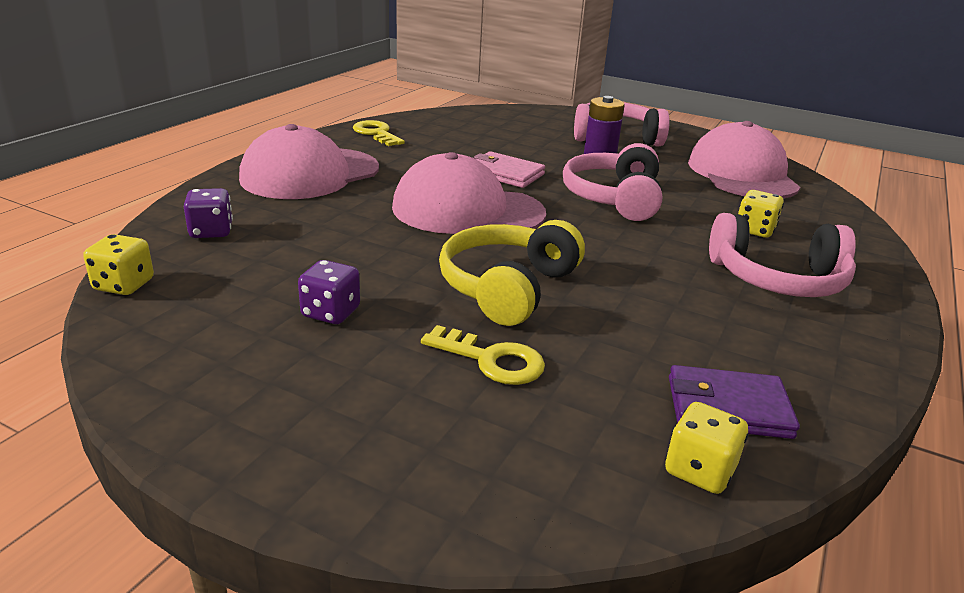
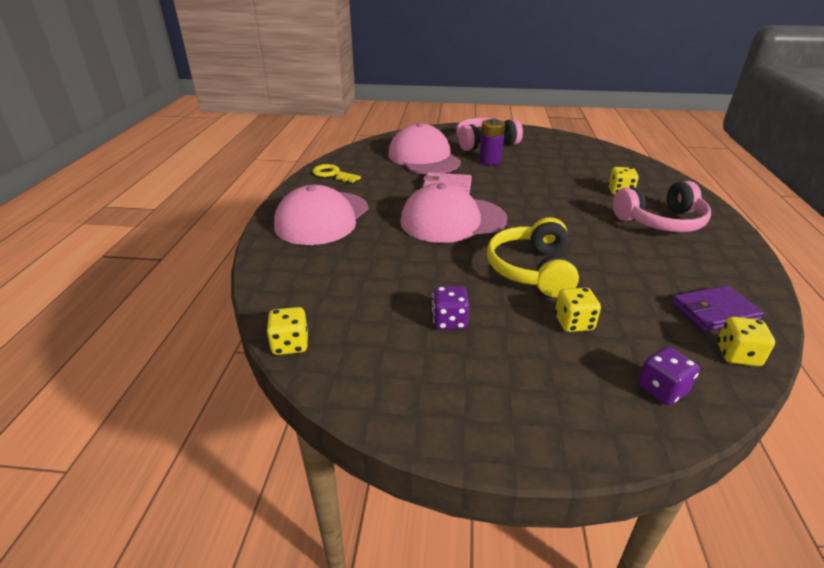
camera: 20 degrees left, 5 degrees up
purple dice [184,188,233,238] -> purple dice moved to [638,346,700,405]
yellow key [421,325,545,385] -> yellow dice [555,287,601,332]
pink headphones [563,143,662,221] -> none
pink cap [688,121,801,198] -> pink cap moved to [388,123,461,174]

